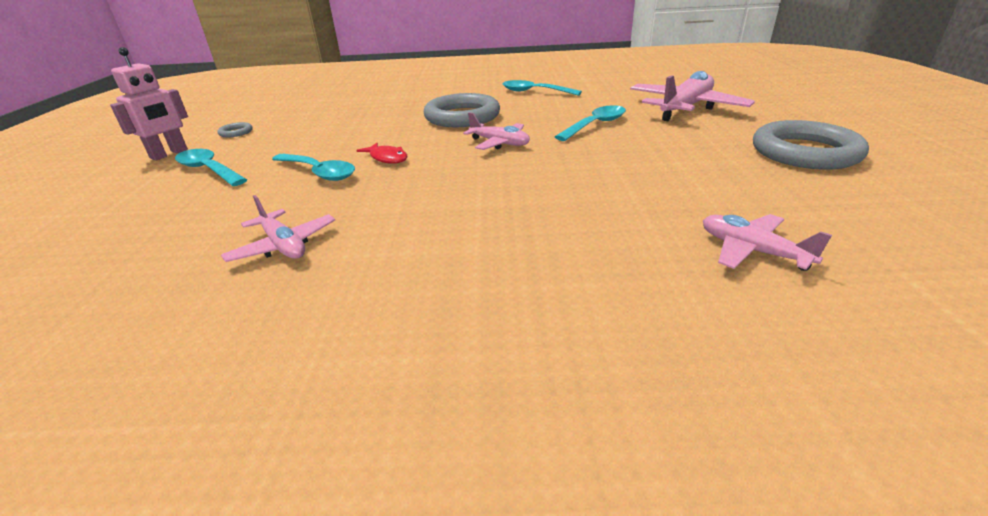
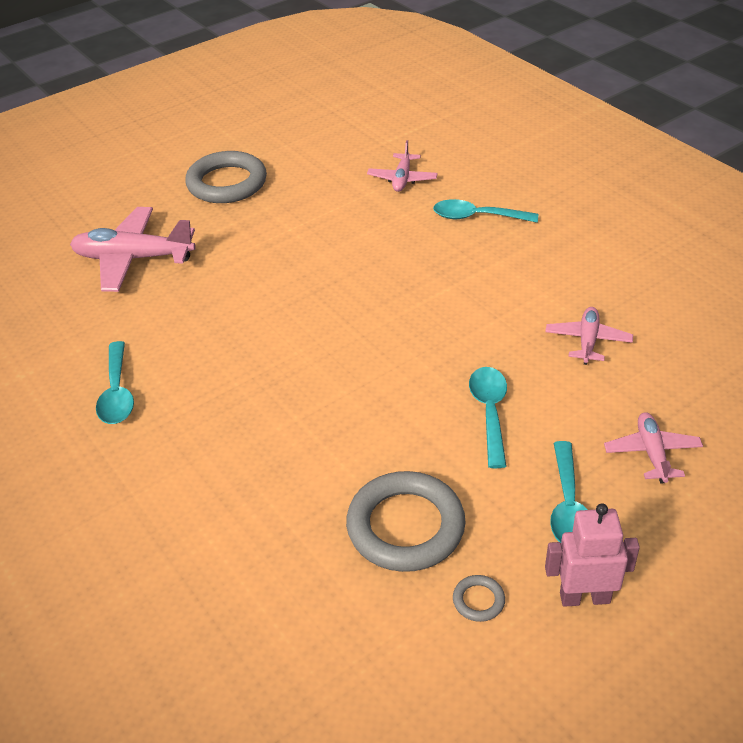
camera: 125 degrees left, 10 degrees up
red fish [356,143,408,164] -> none
grey ring [424,93,500,127] -> grey ring moved to [346,471,466,572]
pink plane [463,112,530,150] -> pink plane moved to [604,412,703,483]
turquoise spoon [555,105,626,141] -> turquoise spoon moved to [433,199,538,223]

